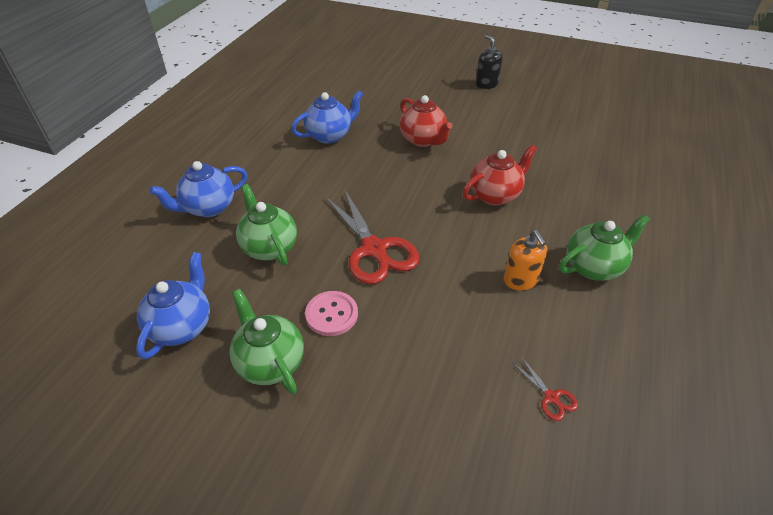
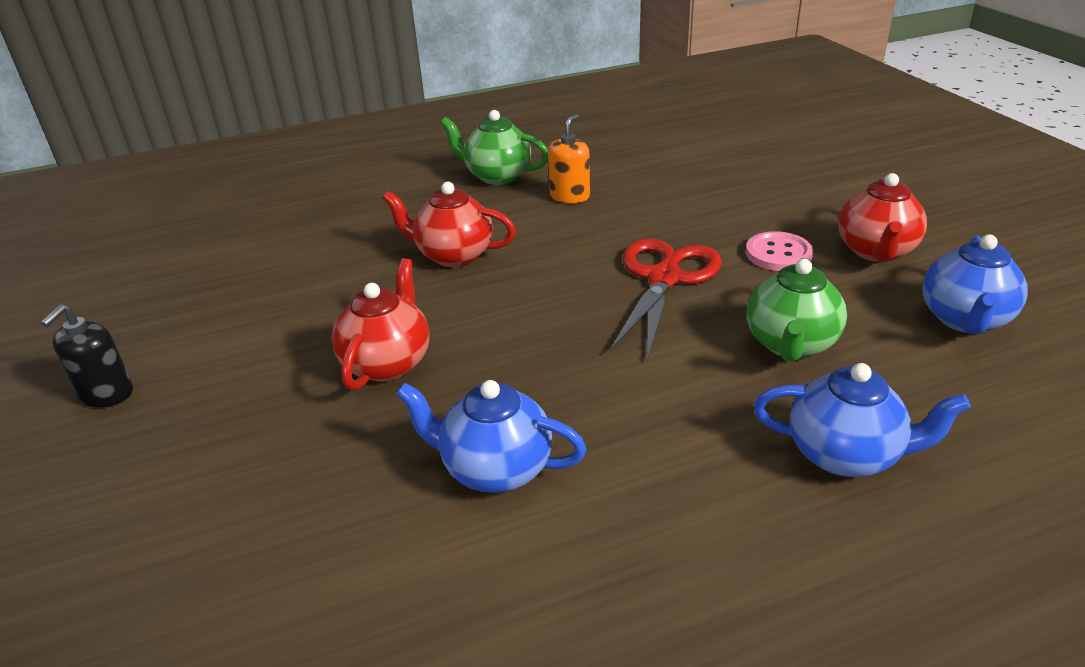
camera: 130 degrees left, 10 degrees down
blue teapot [136,252,210,360] -> blue teapot turned 45 degrees counterclockwise [922,235,1028,334]
green teapot [230,289,304,395] -> red teapot [838,173,927,262]
red scissors [512,357,578,421] -> none

